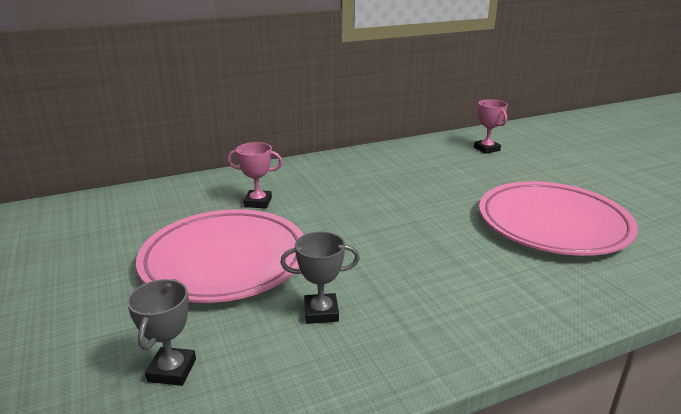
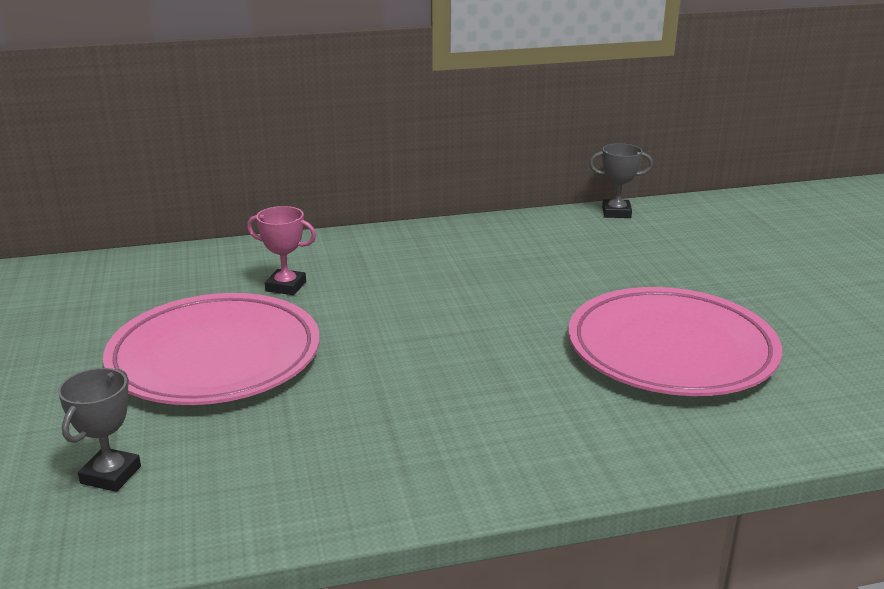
camera: 10 degrees right, 0 degrees up
grey trophy [280,232,360,324] -> grey trophy moved to [589,143,653,218]
pink trophy [474,99,508,154] -> none

